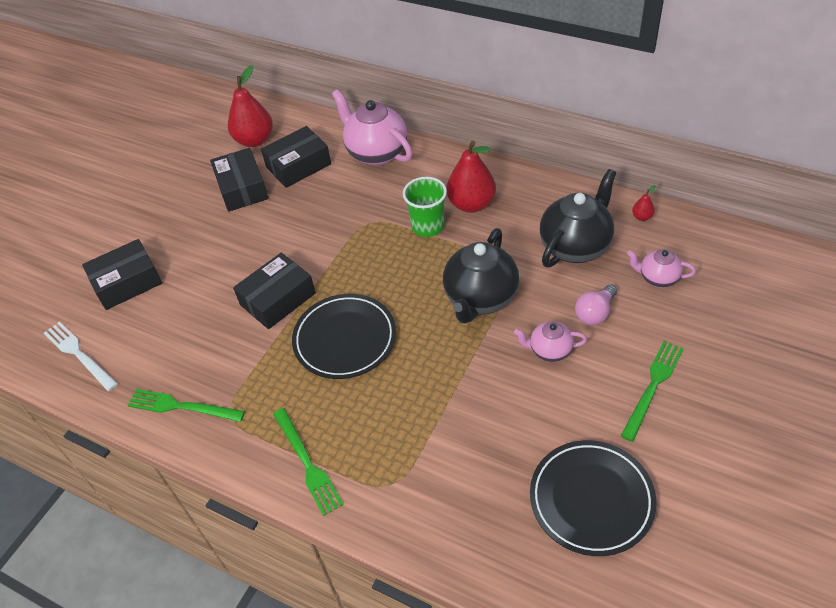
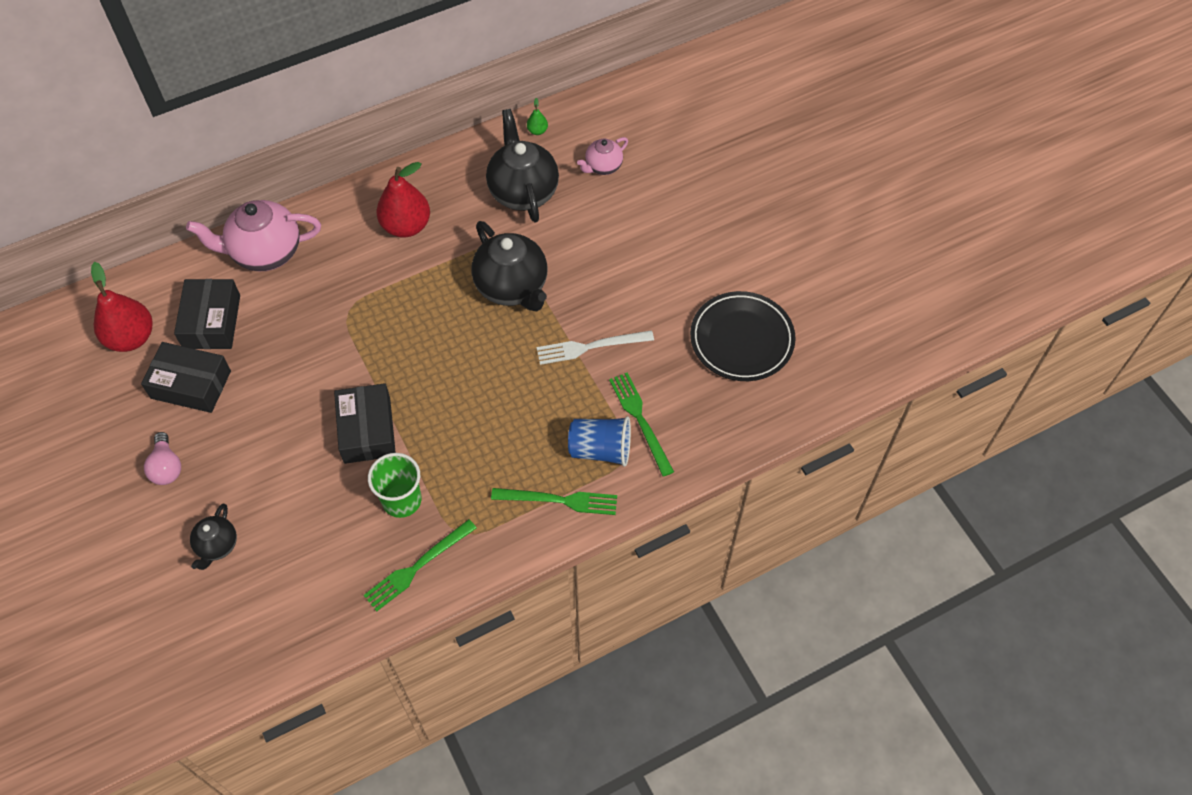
camera: 60 degrees left, 10 degrees up
white fork [44,322,118,391] -> white fork moved to [536,330,654,365]
black box [82,239,162,310] -> black teapot [190,504,237,570]
black plate [292,294,396,379] -> none
green cup [403,177,447,237] -> green cup moved to [368,453,421,518]
pink teapot [514,321,587,362] -> none
pink light bulb [575,285,617,325] -> pink light bulb moved to [144,432,181,485]
green fork [621,341,684,442] -> green fork moved to [609,372,674,477]
red pear [632,185,656,221] -> green pear [527,98,548,135]
none -> blue cup [568,416,631,467]

